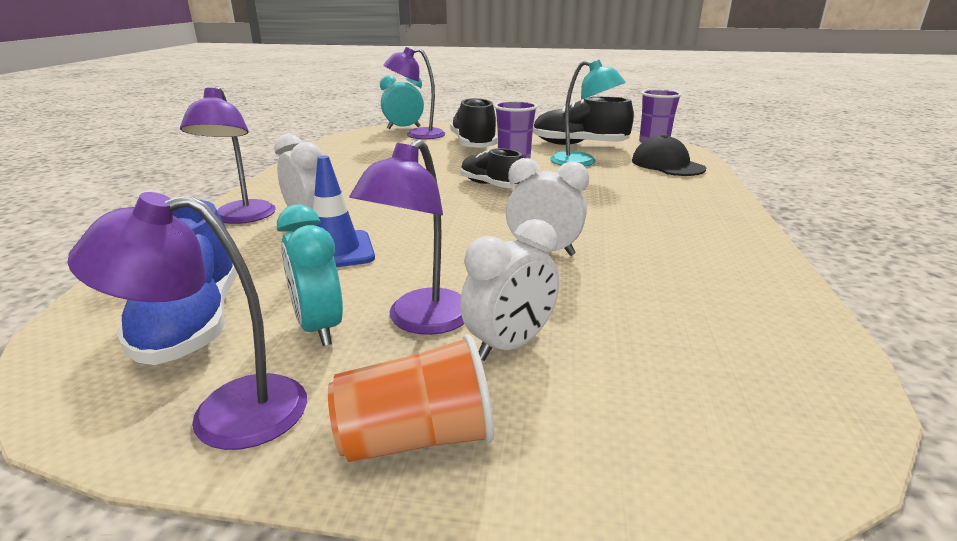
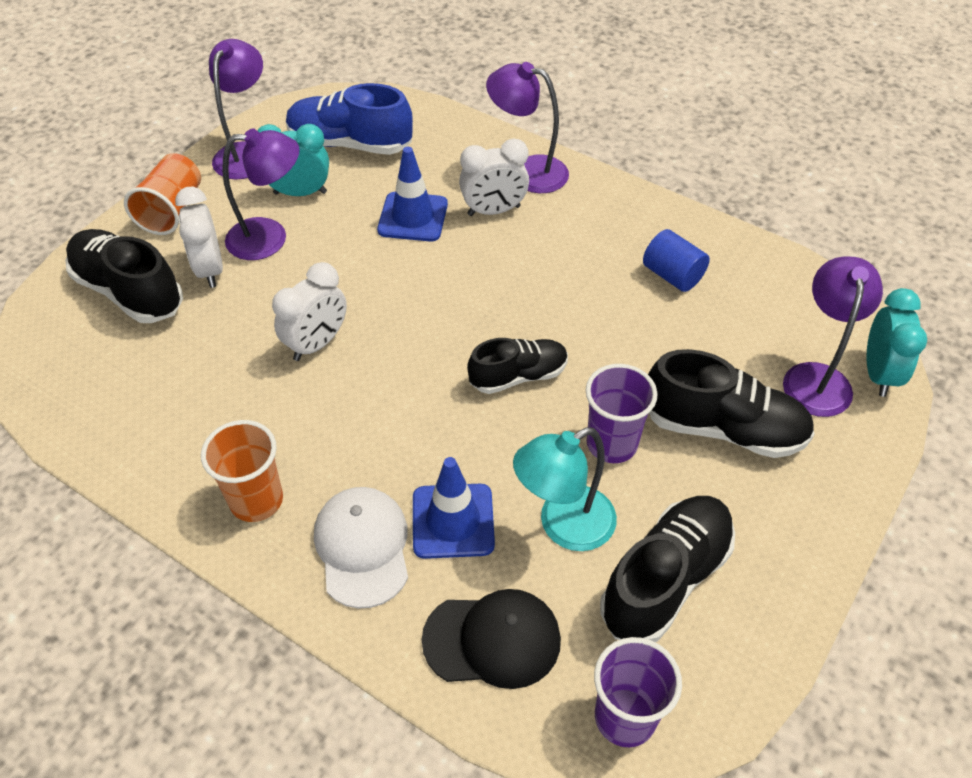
camera: 115 degrees right, 25 degrees up
purple lamp [349,139,464,335] -> purple lamp turned 120 degrees clockwise [222,128,300,260]
none -> black shoe [65,229,183,323]
none -> orange cup [201,420,283,522]
none -> white cap [314,487,408,609]
none -> blue traffic cone [413,457,495,559]
none -> blue cylinder [643,229,710,292]

